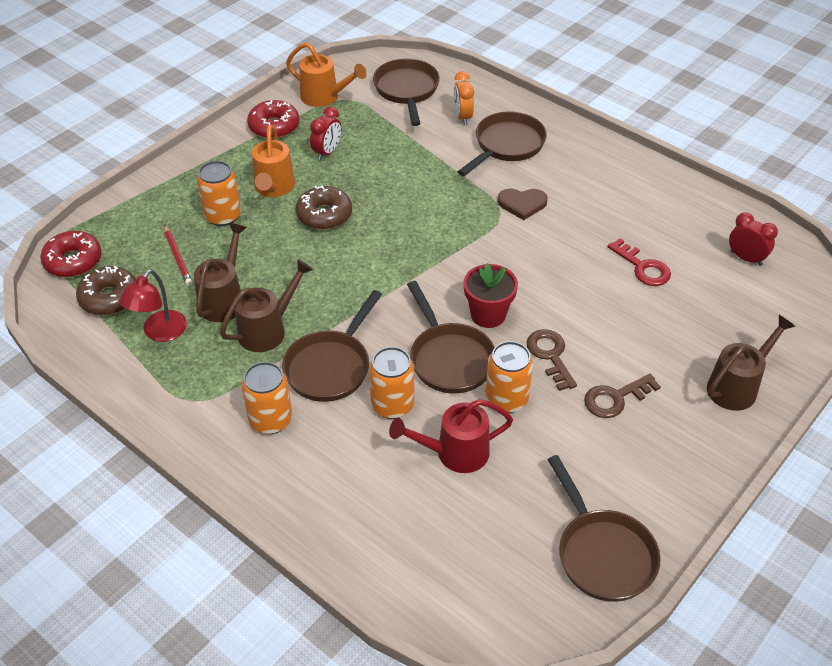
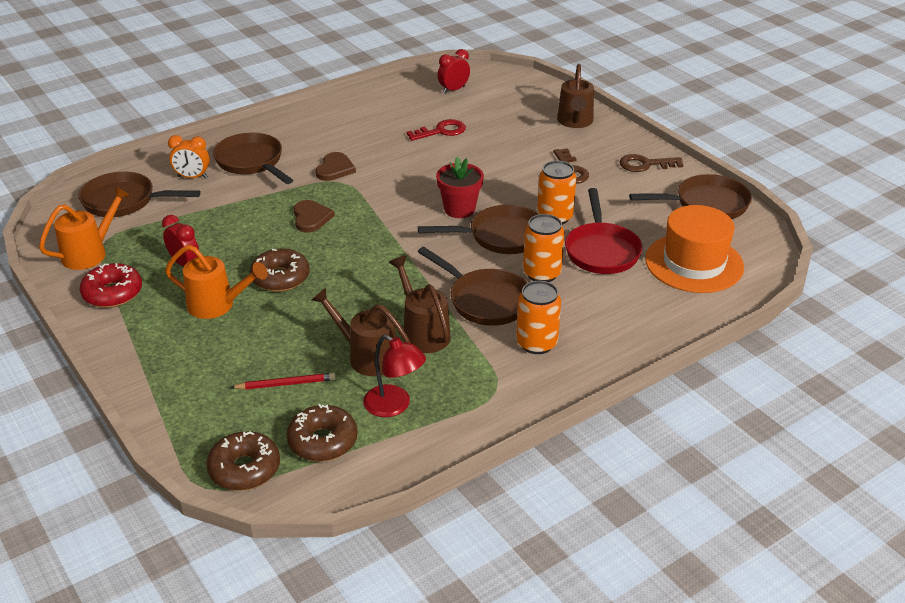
camera: 75 degrees left, 10 degrees down
red donut [40,231,102,277] -> brown donut [206,431,280,491]
orange can [197,161,241,226] -> none
red watering can [389,399,513,473] -> red pan [565,188,643,274]
brown key [526,329,577,391] -> brown key moved to [619,154,683,172]
brown watering can [707,315,796,411] -> brown watering can turned 150 degrees counterclockwise [557,64,594,128]
none -> brown heart [293,200,335,232]
none -> orange hat [645,205,744,293]

